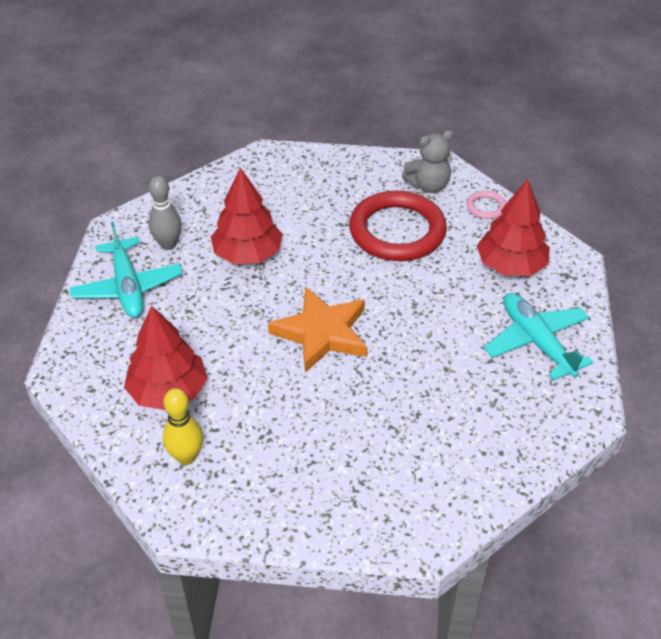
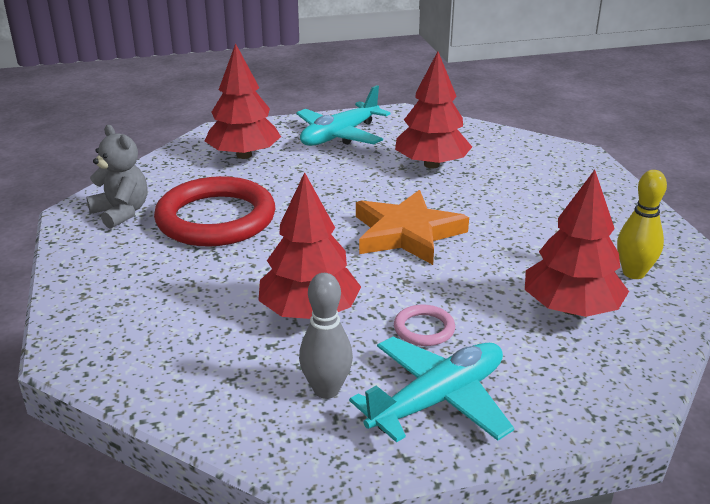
camera: 110 degrees left, 15 degrees down
pink ring [467,191,506,219] -> pink ring moved to [394,305,455,346]
none -> red tree [395,51,472,168]

